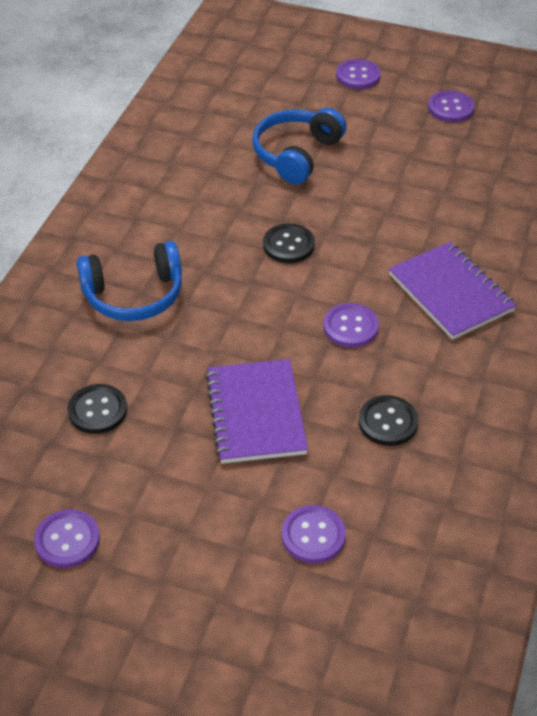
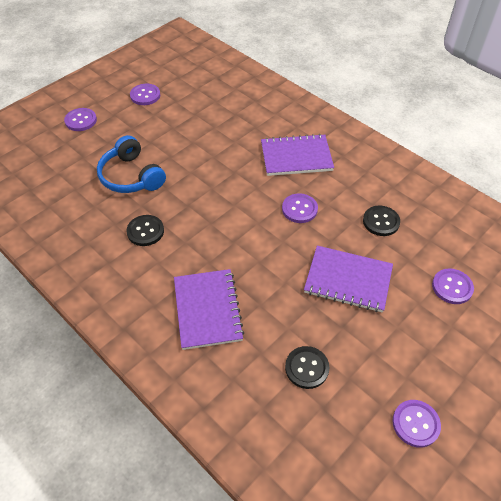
camera: 65 degrees left, 5 degrees up
blue headphones [77,241,182,321] -> purple notebook [174,269,245,350]
black button [263,223,315,263] -> black button moved to [126,215,164,246]

